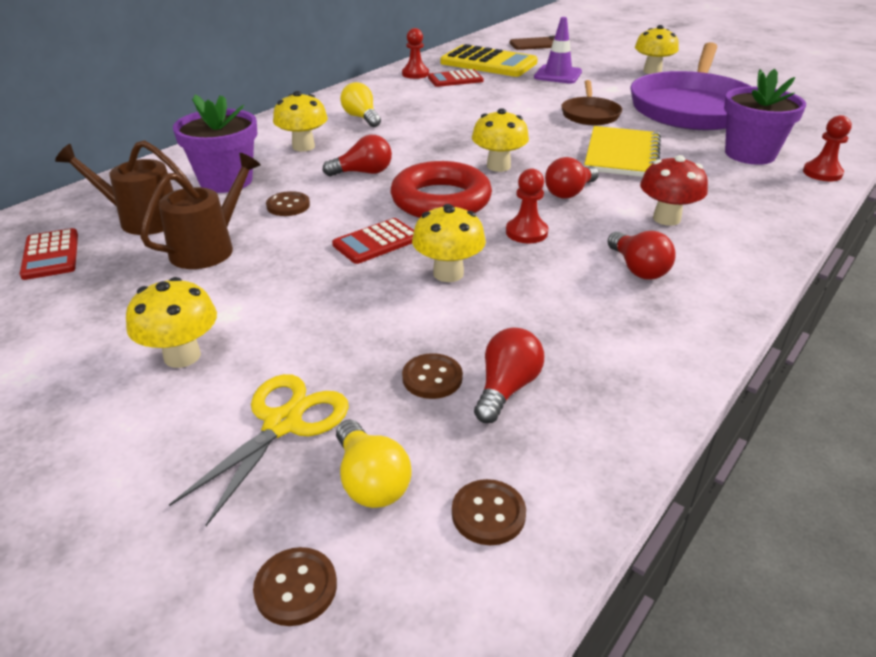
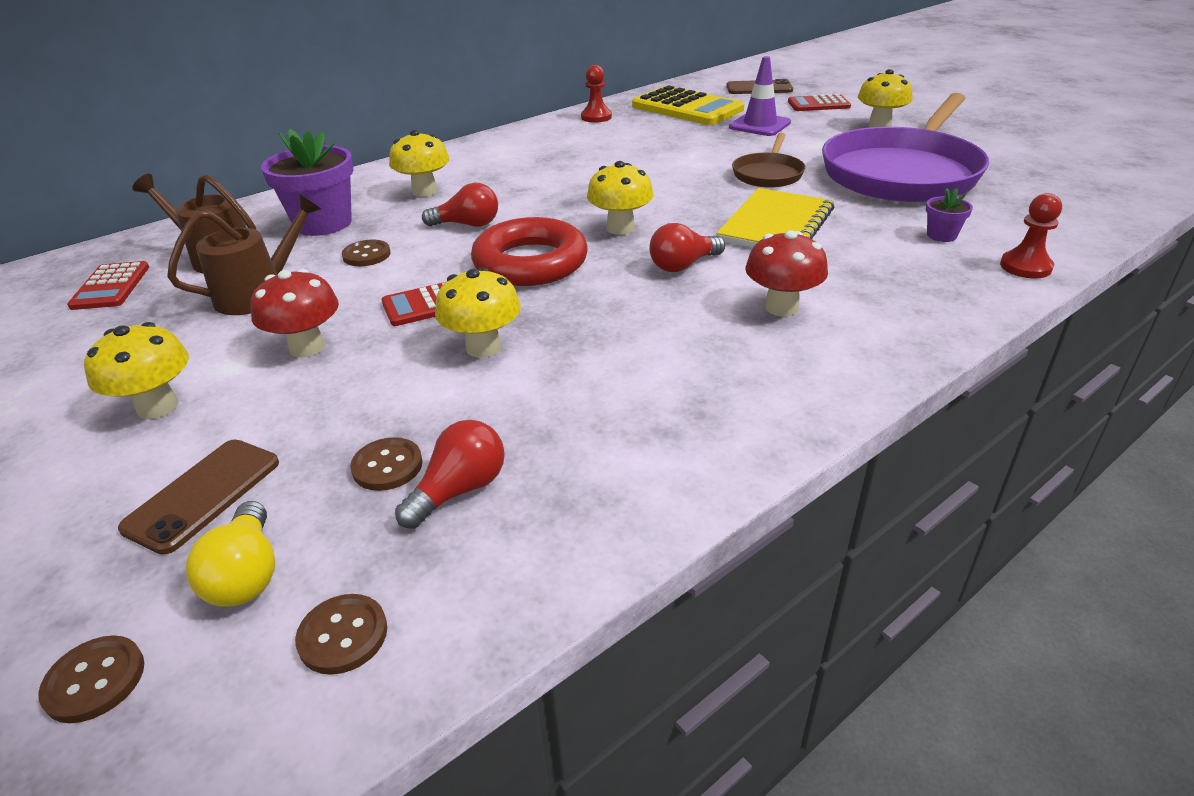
camera: 15 degrees right, 0 degrees up
yellow scissors [169,374,349,526] -> brown phone [118,440,279,555]
yellow light bulb [340,82,381,127] -> none
red calculator [428,69,484,87] -> red calculator moved to [788,94,851,111]
red pawn [506,169,548,243] -> none
red light bulb [607,231,676,280] -> none
purple flower pot [724,69,806,165] -> purple flower pot [926,188,973,242], size x0.46
none -> red mushroom [251,269,339,358]

